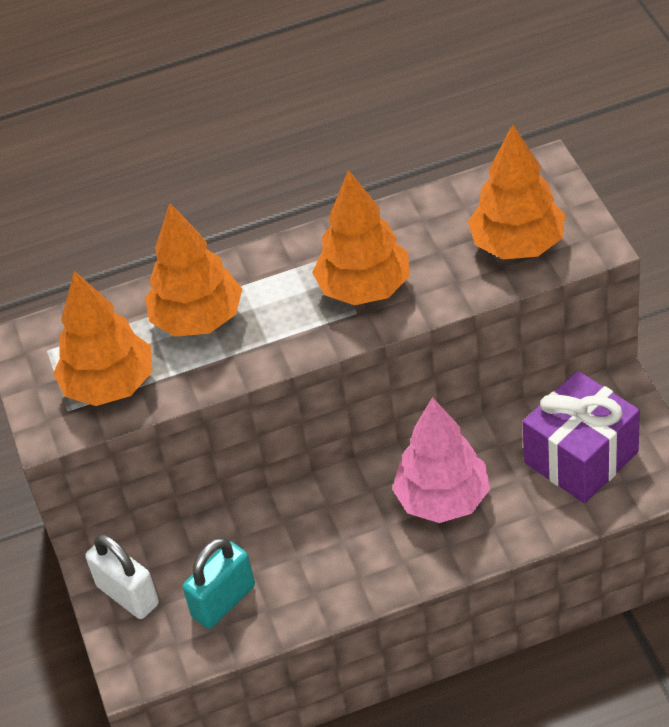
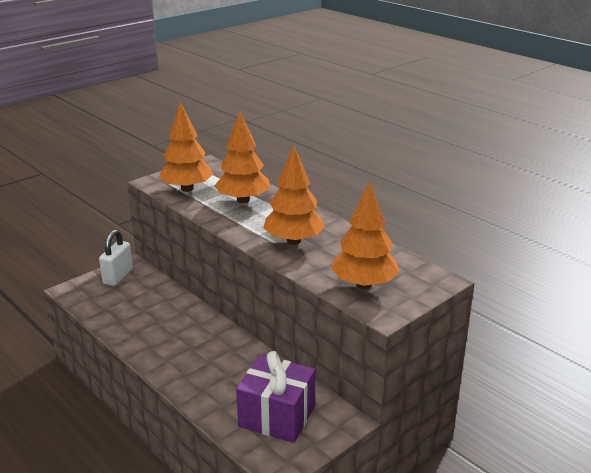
camera: 60 degrees right, 20 degrees down
turquoise padlock [183,537,255,629] -> none
pink tree [392,397,490,523] -> none

